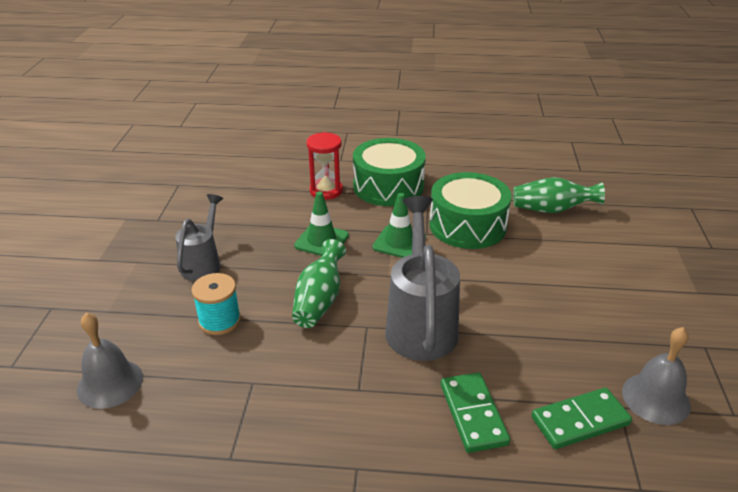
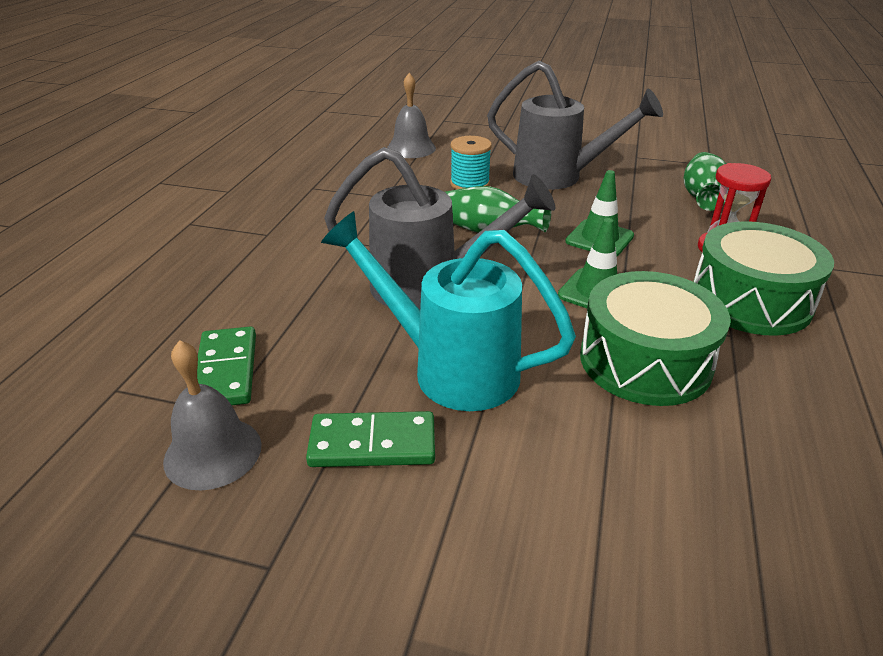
camera: 100 degrees right, 0 degrees up
grey watering can [175,194,223,281] -> grey watering can [487,61,663,190], size x1.64
green domino [441,372,510,453] -> green domino moved to [306,411,435,467]
green vase [513,177,605,213] -> green vase moved to [684,152,726,211]
none -> turquoise watering can [321,211,576,411]

